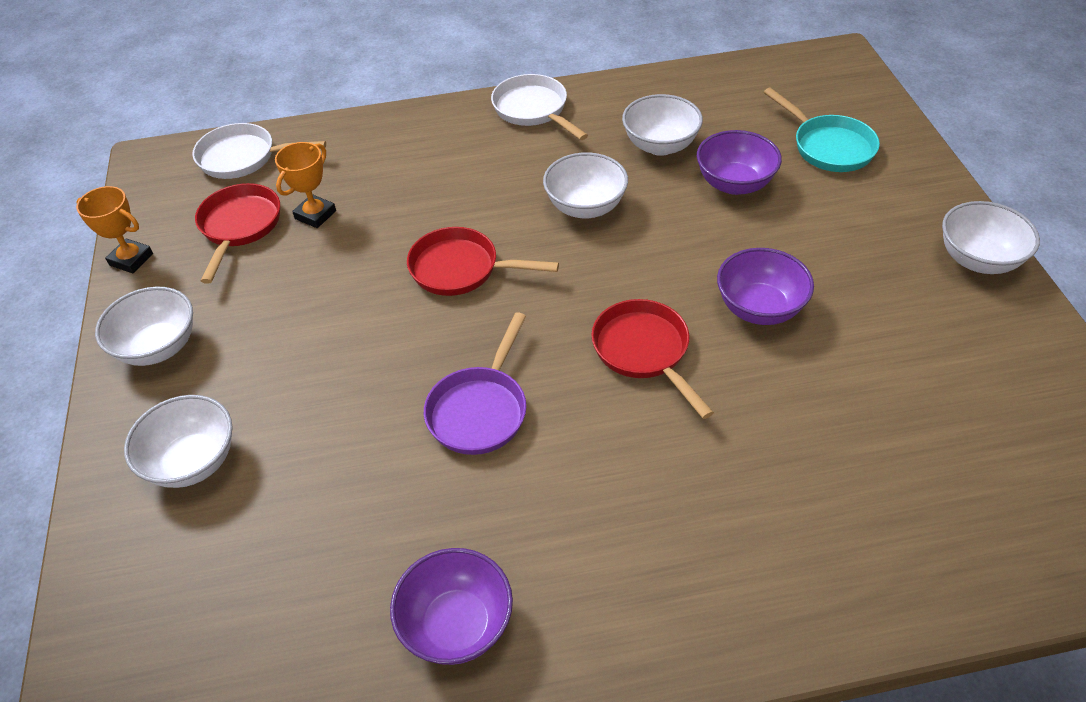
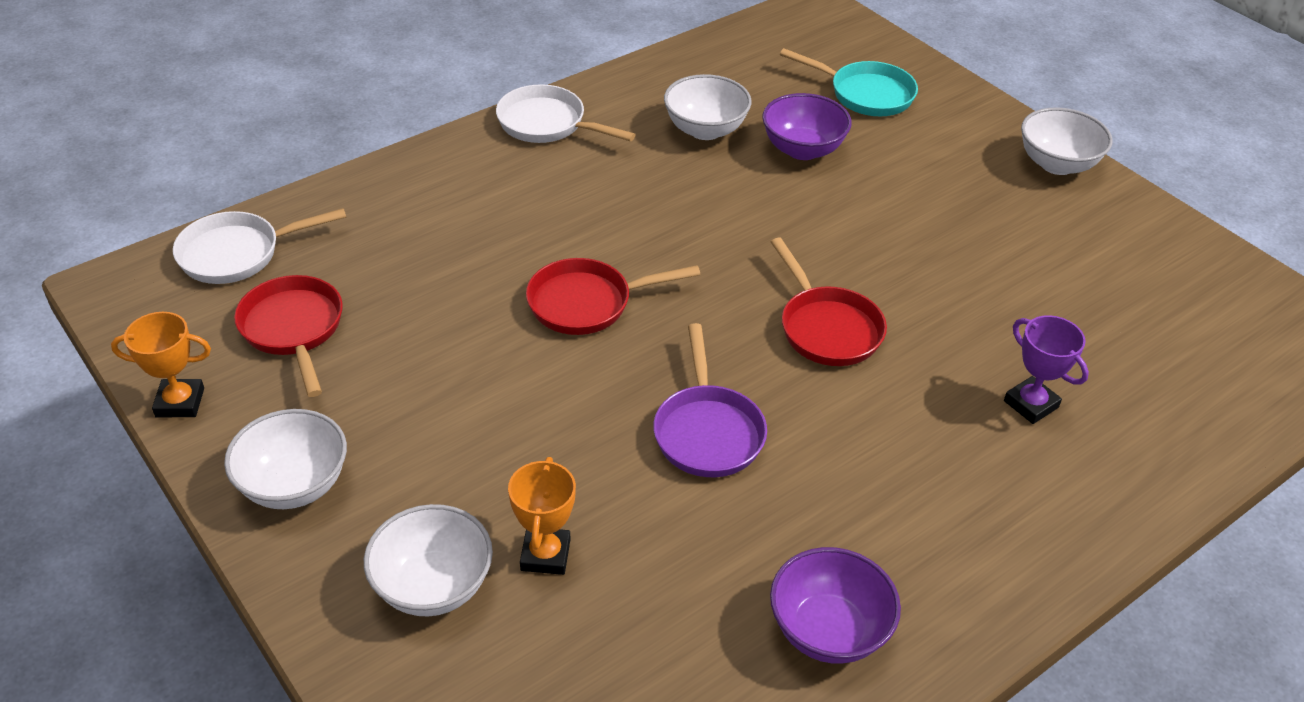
camera: 30 degrees left, 5 degrees down
orange trophy [275,142,336,228] -> orange trophy moved to [508,457,576,575]
white bowl [543,152,628,218] -> none
red pan [591,299,714,419] -> red pan turned 150 degrees counterclockwise [771,237,887,366]
purple bowl [717,248,814,325] -> none
none -> purple trophy [1004,315,1089,424]

